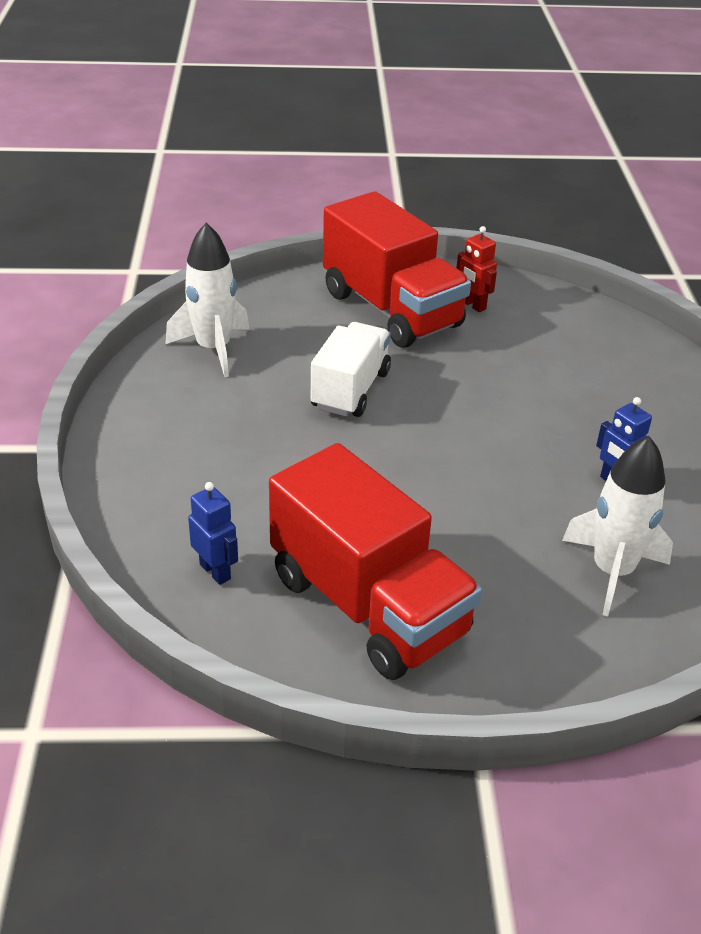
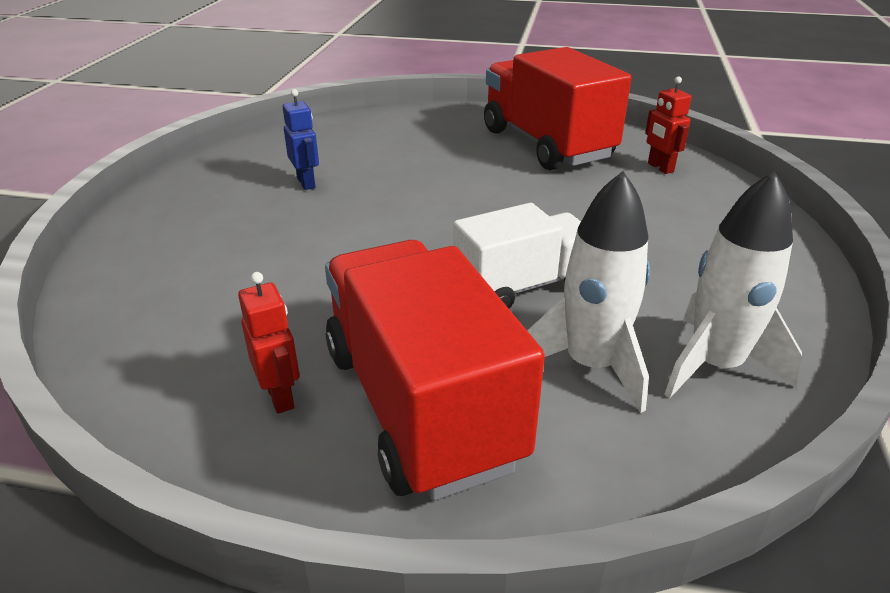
camera: 165 degrees left, 5 degrees down
blue robot [188,482,238,585] -> red robot [645,76,691,174]
white truck [311,322,391,417] -> white truck turned 150 degrees counterclockwise [453,203,581,308]
white rocket [562,436,673,616] -> white rocket moved to [527,171,650,413]

